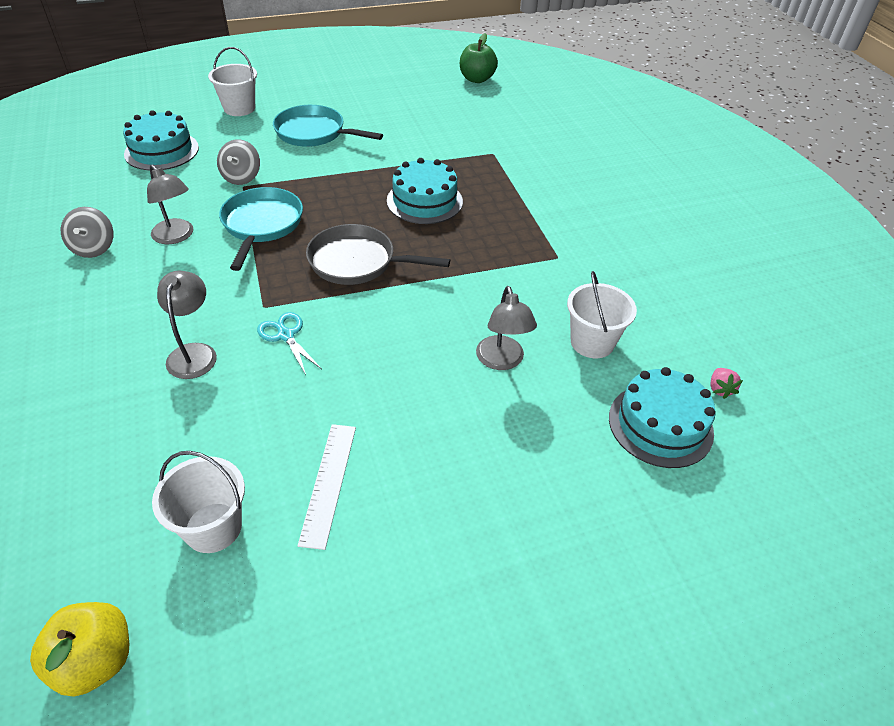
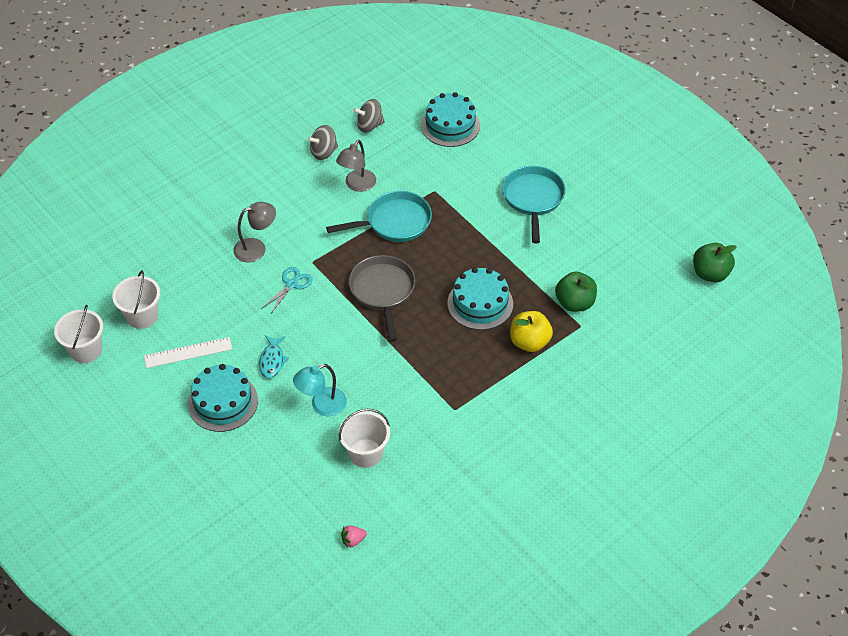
camera: 70 degrees right, 5 degrees up
yellow apple [30,602,129,697] -> yellow apple moved to [510,311,553,352]
white bucket [208,47,257,116] -> white bucket moved to [54,305,103,363]
grey spinning top [217,139,260,185] -> grey spinning top moved to [353,99,385,132]
grey lamp [476,286,537,370] -> turquoise lamp [293,364,347,416]
turquoise cake [609,367,716,468] -> turquoise cake moved to [188,364,258,432]
none -> turquoise fish [259,335,289,379]
none -> green apple [555,272,597,312]

